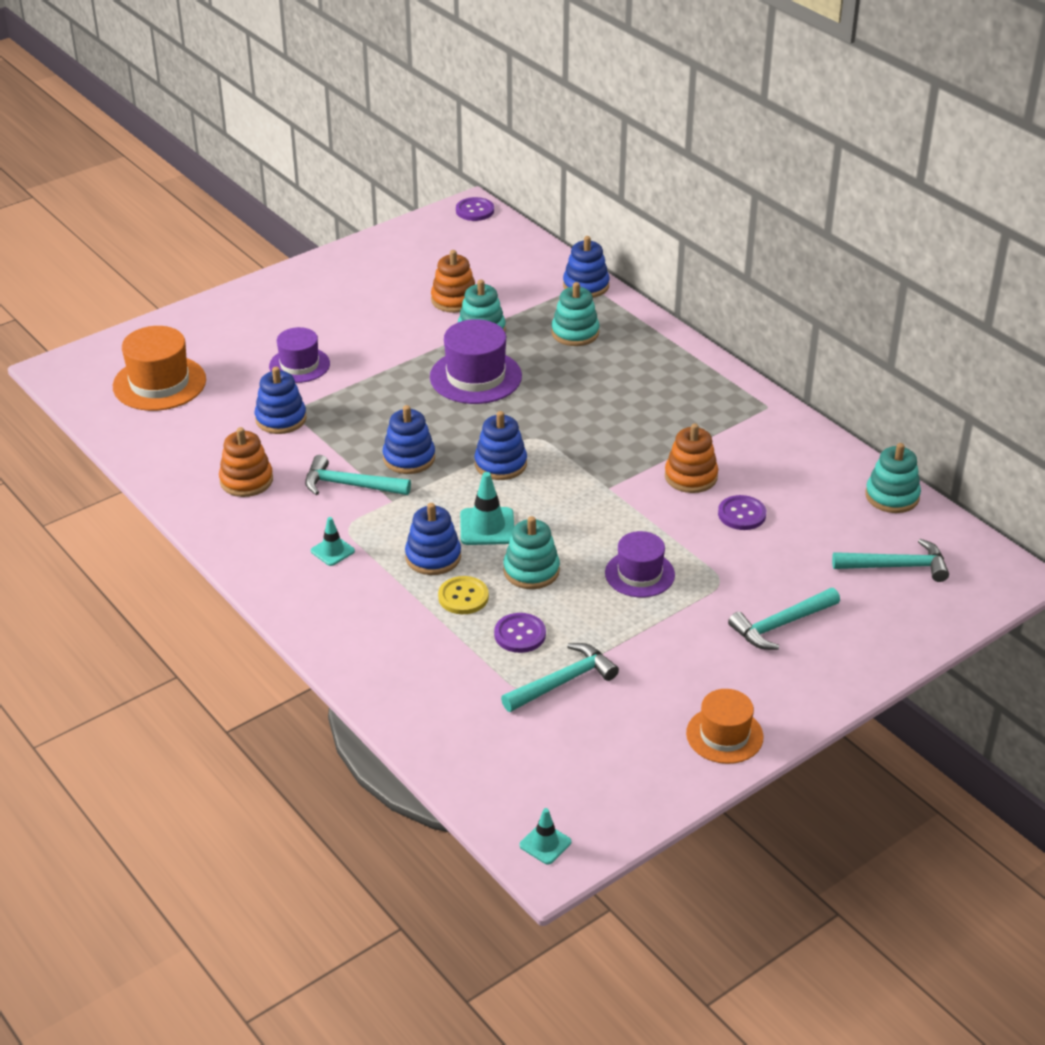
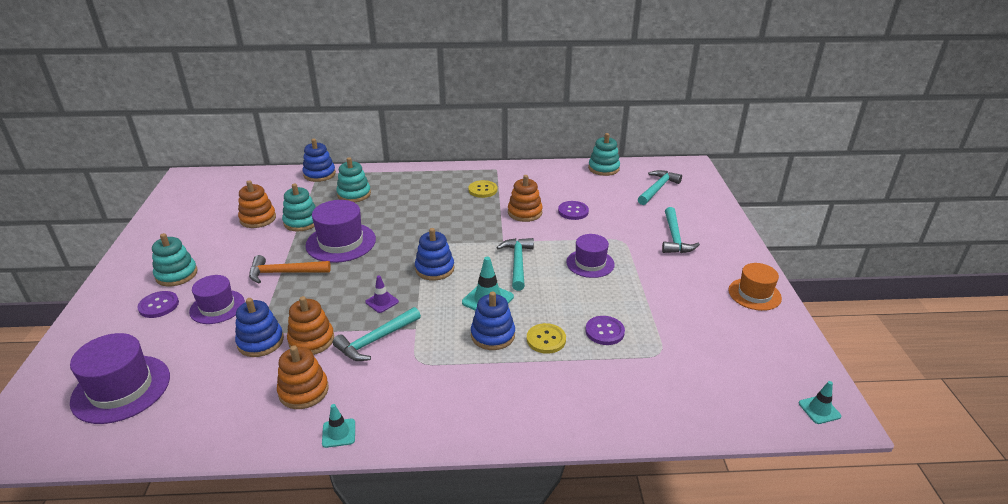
camera: 55 degrees left, 5 degrees down
orange hat [113,326,206,411] -> purple hat [70,333,170,424]
turquoise traffic cone [311,517,355,566] -> turquoise traffic cone moved to [322,404,355,448]
blue stacking toy [383,405,435,474] -> purple traffic cone [365,275,399,313]
purple button [456,197,494,221] -> purple button moved to [137,291,179,318]
turquoise hammer [501,643,619,712] -> turquoise hammer moved to [496,238,534,291]
turquoise stacking toy [503,516,560,589] -> turquoise stacking toy moved to [152,233,198,287]
none -> orange hammer [249,255,331,283]
none -> orange stacking toy [287,296,334,355]
none -> yellow button [468,180,497,198]

